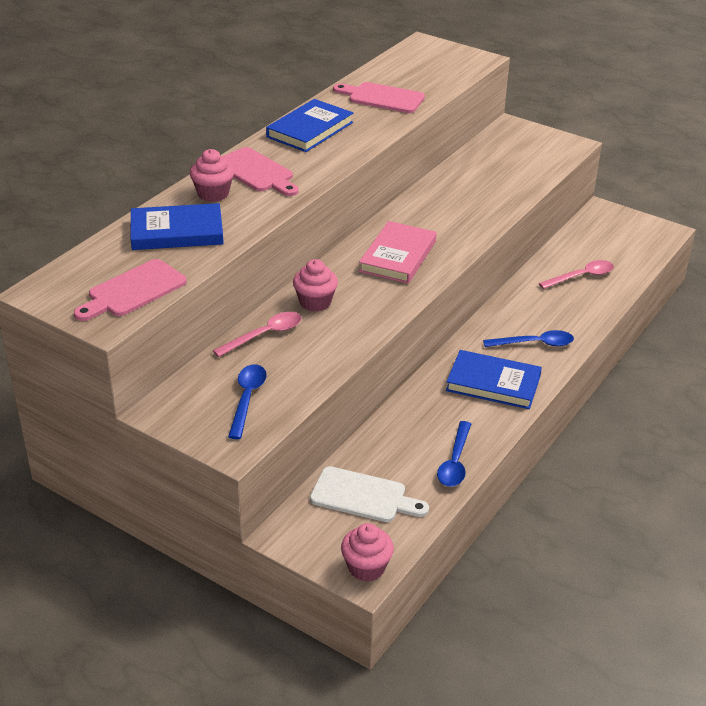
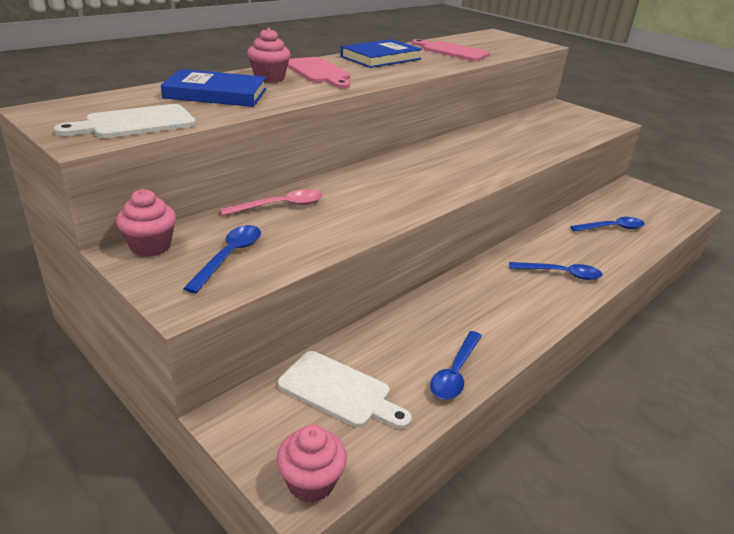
camera: 10 degrees right, 5 degrees down
pink cutting board [74,259,187,321] -> white cutting board [54,104,196,138]
pink cupcake [293,259,338,312] -> pink cupcake moved to [116,189,176,257]
pink book [359,221,437,284] -> none
blue book [446,350,542,409] -> none
pink spoon [539,260,614,289] -> blue spoon [570,217,645,232]

